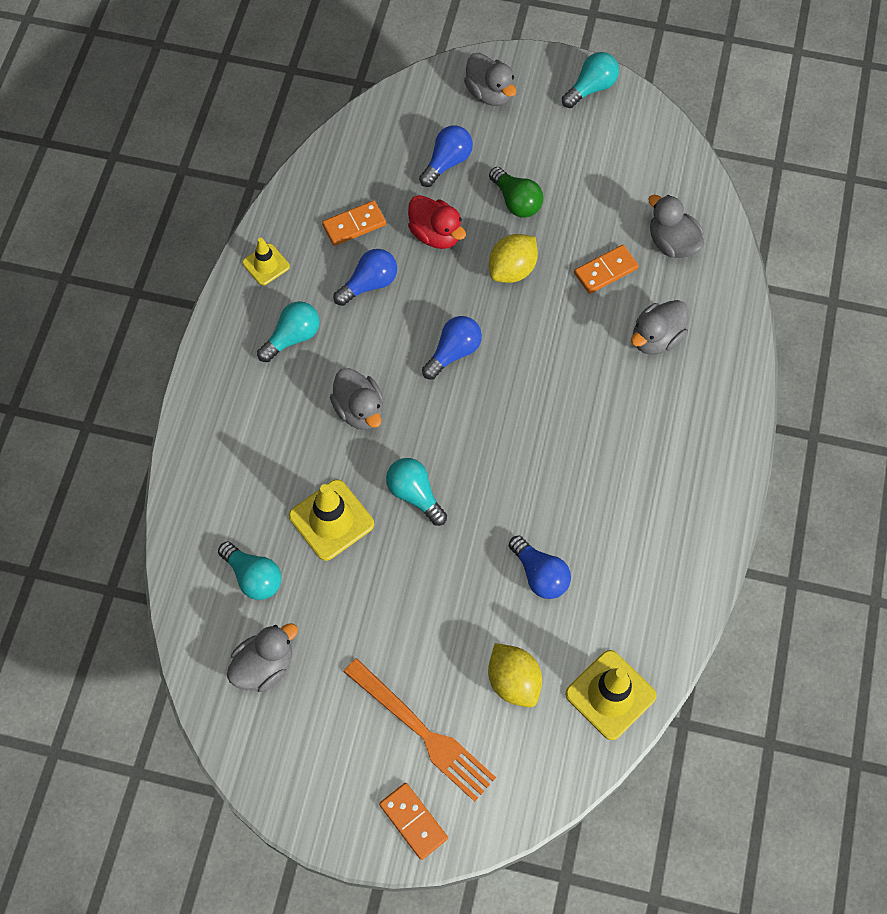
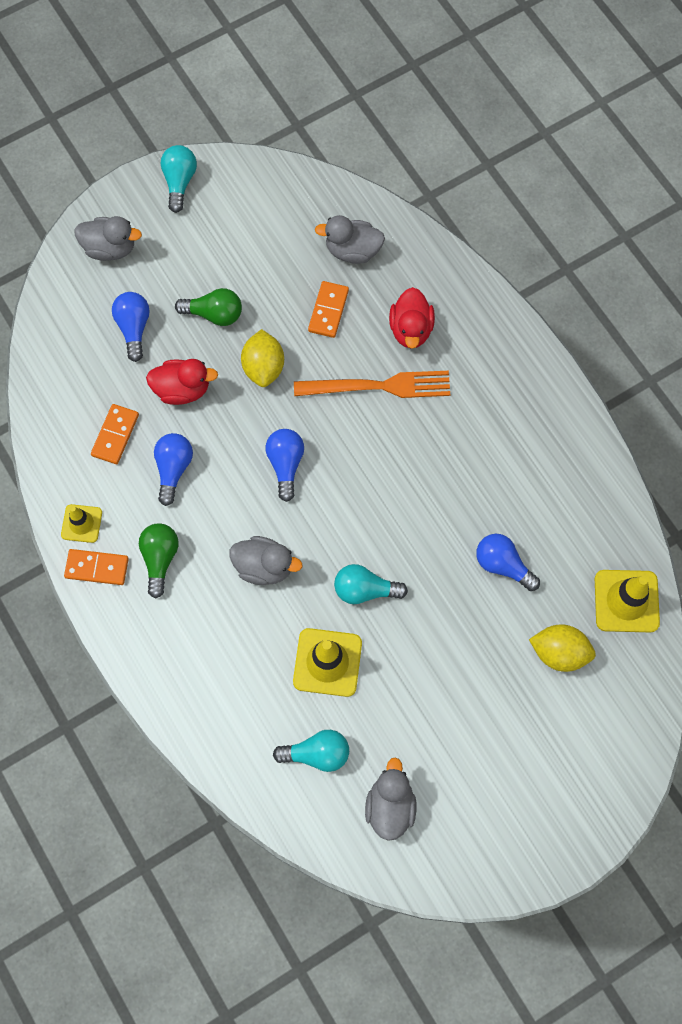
camera: 45 degrees left, 5 degrees up
turquoise light bulb [257,301,320,362] -> green light bulb [139,523,179,599]
orange fork [344,658,496,802] -> orange fork moved to [294,371,450,398]
orange domino [379,783,448,860] -> orange domino moved to [64,549,129,585]
blue light bulb [509,535,571,599] -> blue light bulb turned 150 degrees counterclockwise [476,534,540,591]
grey duck [631,300,688,355] -> red duck [389,287,435,348]

